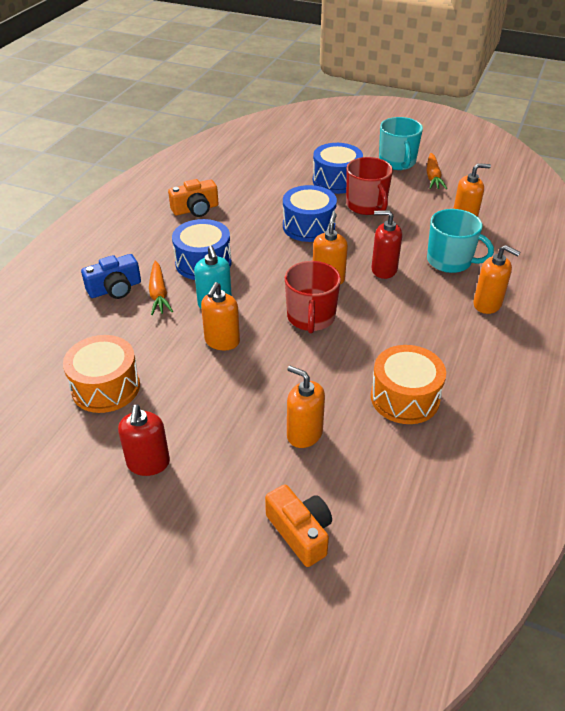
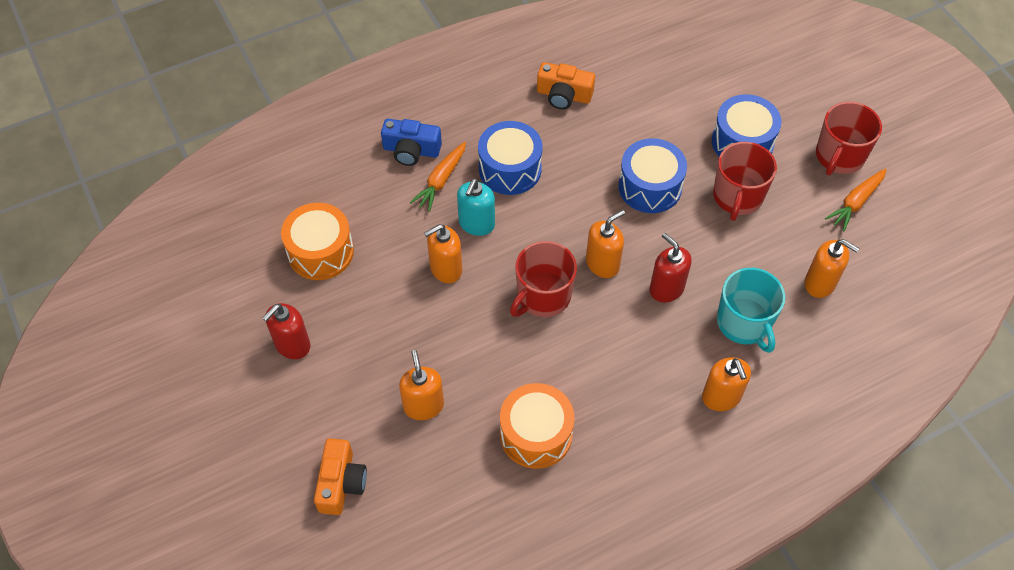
camera: 40 degrees right, 15 degrees up
turquoise mug [379,117,423,170] -> red mug [816,102,882,175]

